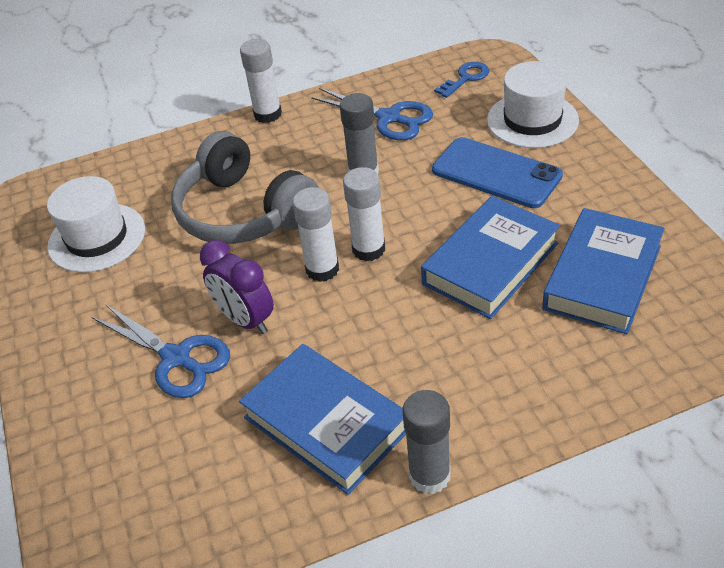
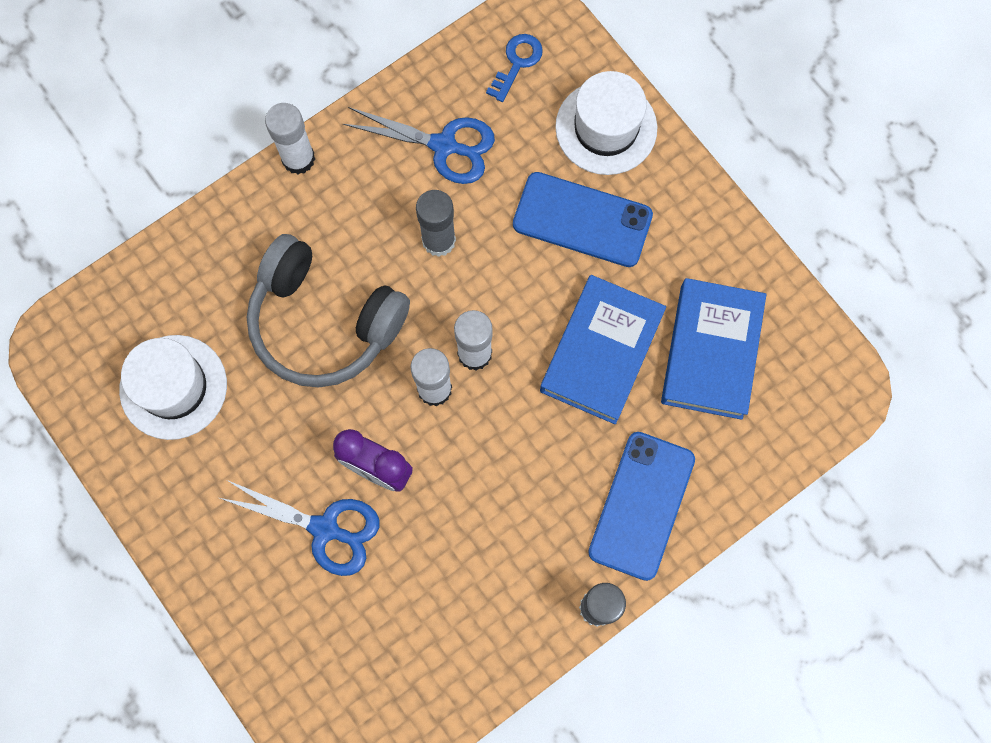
camera: 20 degrees left, 30 degrees up
blue book [239,344,406,495] -> none
none -> blue phone [588,432,695,581]

